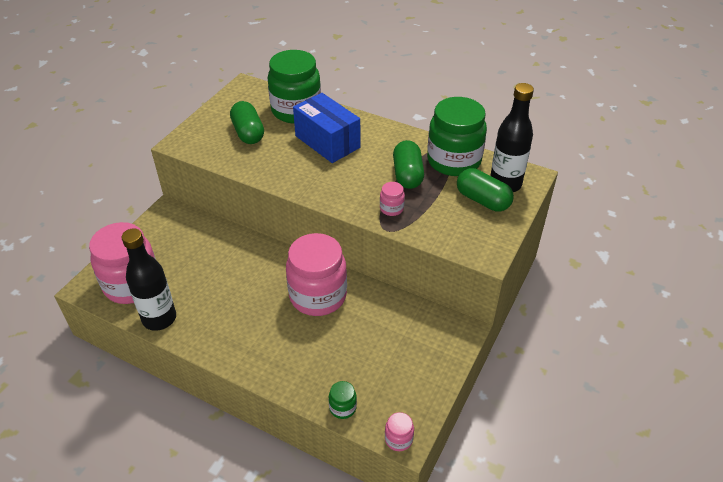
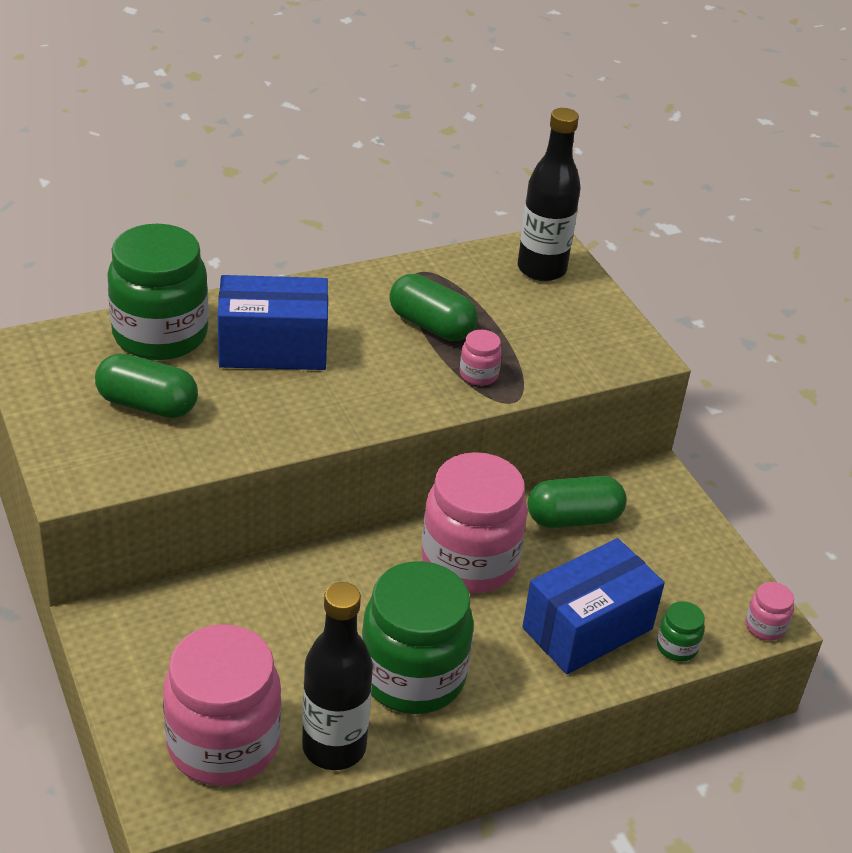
camera: 55 degrees left, 5 degrees down
green jar [427,97,487,176] -> green jar moved to [361,561,474,714]
green capsule [457,168,514,212] -> green capsule moved to [527,476,627,528]
none -> blue box [522,538,665,674]

